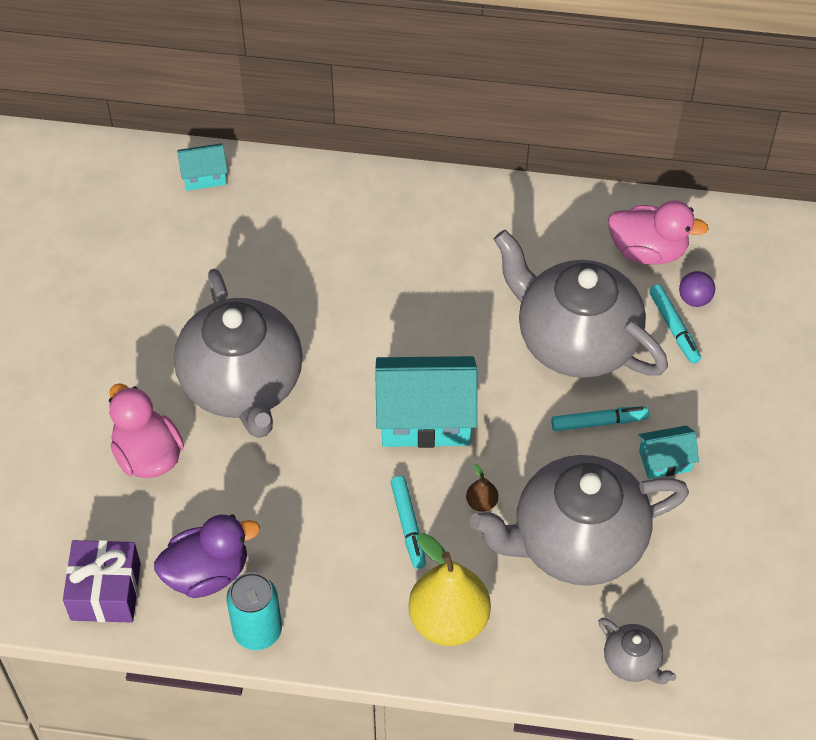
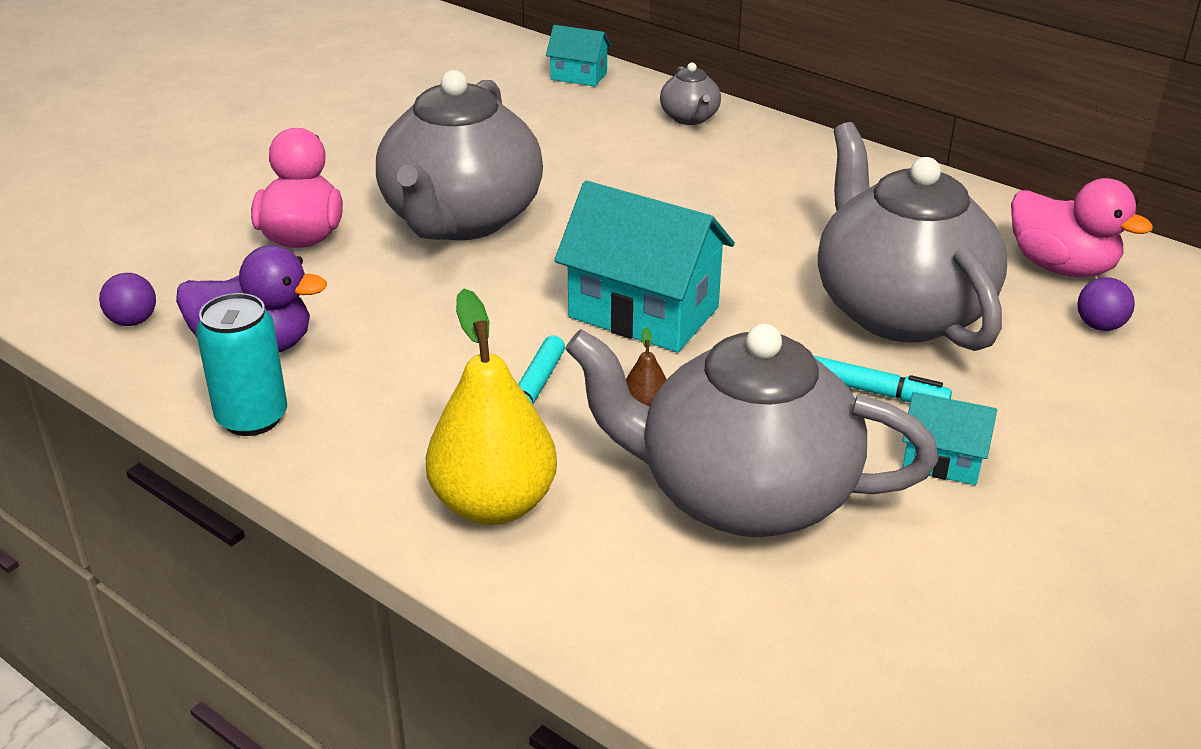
camera: 30 degrees right, 20 degrees down
purple gift [63,540,141,623] -> purple ball [99,273,156,326]
grey teapot [599,618,676,684] -> grey teapot moved to [660,63,721,125]
turquoise marker [649,284,701,364] -> none

